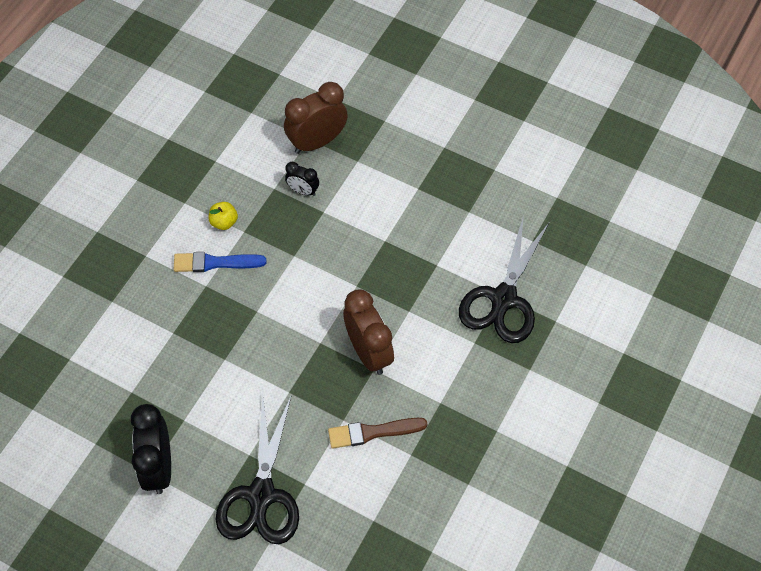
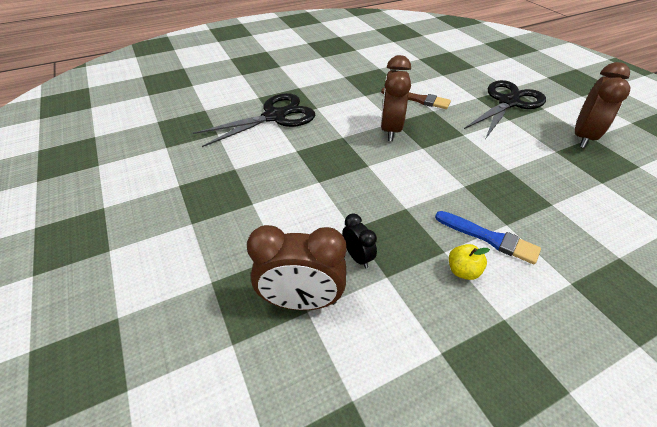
camera: 145 degrees left, 15 degrees down
black clock [131,404,171,494] -> brown clock [575,62,630,148]

